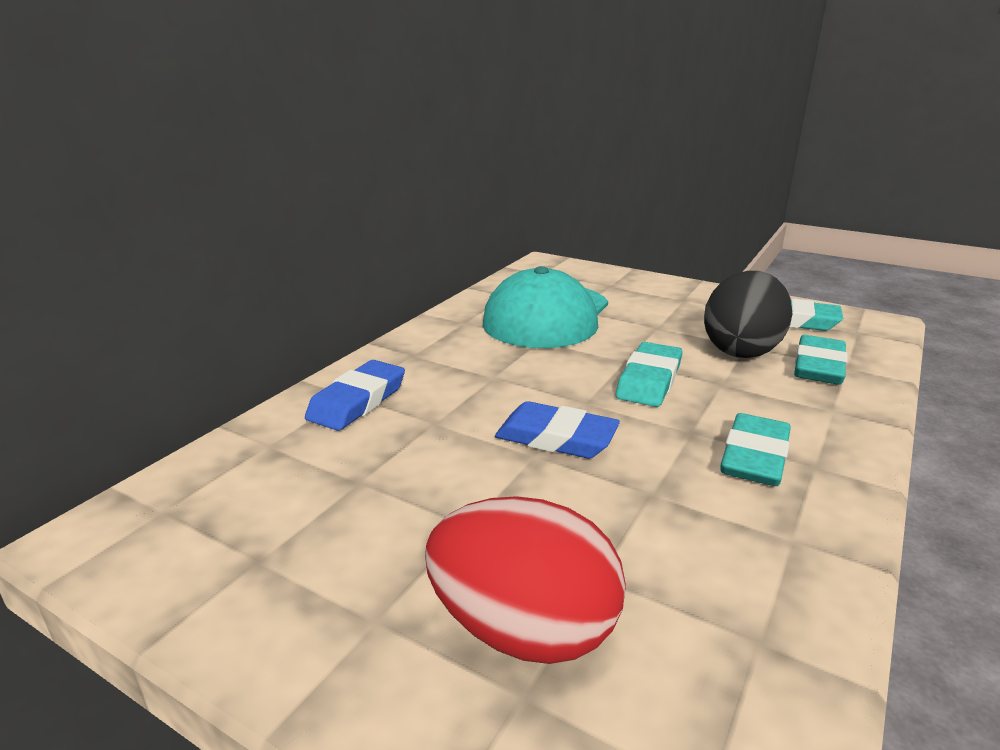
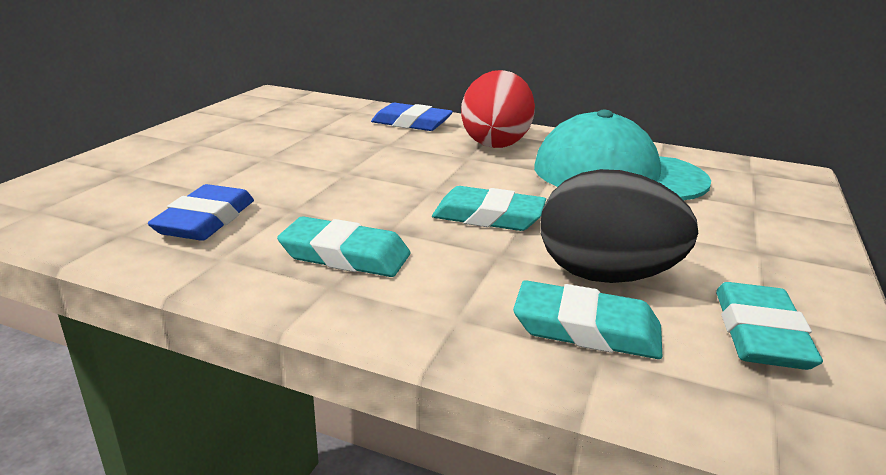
camera: 80 degrees right, 0 degrees up
red egg [425,496,626,664] -> red egg moved to [461,70,535,148]
blue eraser [495,401,620,458] -> blue eraser moved to [148,184,254,241]

